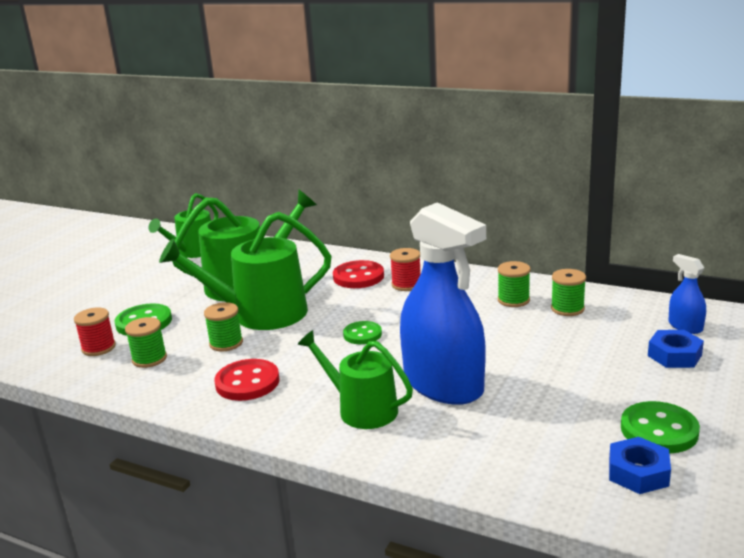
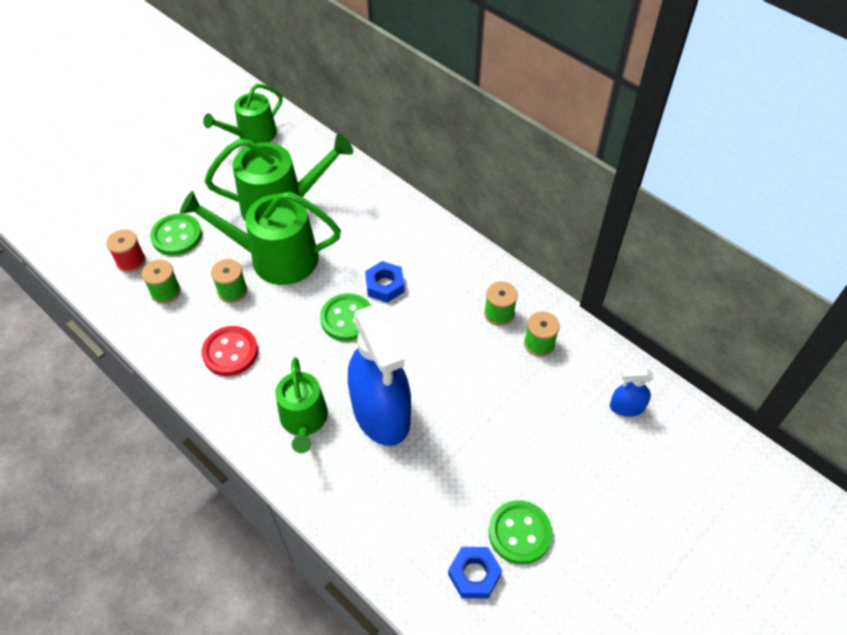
camera: 15 degrees right, 30 degrees up
green watering can [298,330,413,429] -> green watering can turned 150 degrees counterclockwise [275,357,328,453]
red button [333,260,384,288] -> none
green button [343,321,382,344] -> green button [320,293,371,341], size x1.52
red spool [390,248,421,291] -> none
blue nut [648,330,704,368] -> blue nut moved to [365,261,405,303]
blue spray bottle [668,254,706,334] -> blue spray bottle turned 75 degrees counterclockwise [610,368,653,417]

